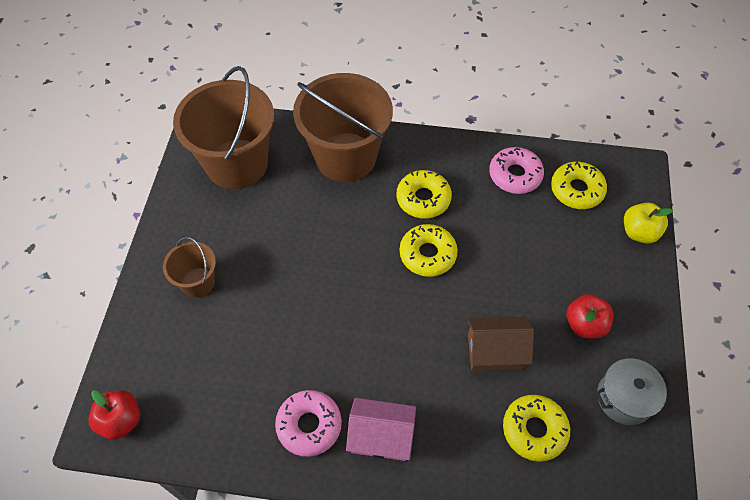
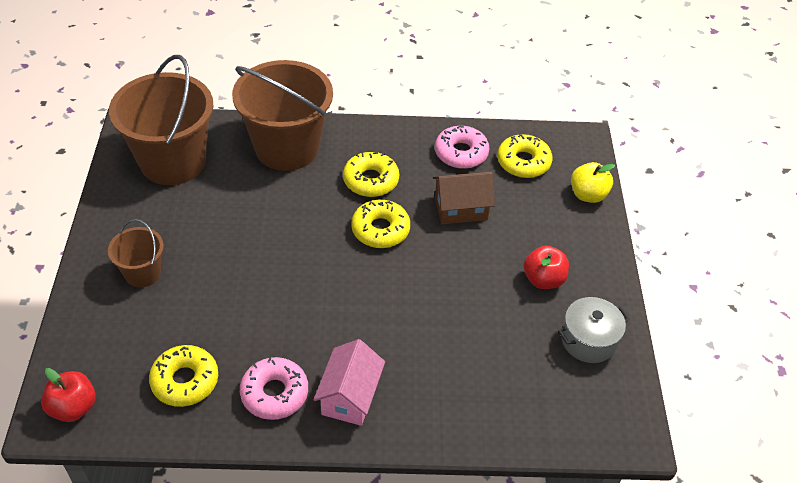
camera: 10 degrees left, 10 degrees down
pink house [346,398,416,461] -> pink house turned 75 degrees counterclockwise [314,339,385,426]
brown house [467,317,534,371] -> brown house moved to [433,172,495,224]
yellow donut [503,395,570,462] -> yellow donut moved to [149,345,218,407]

